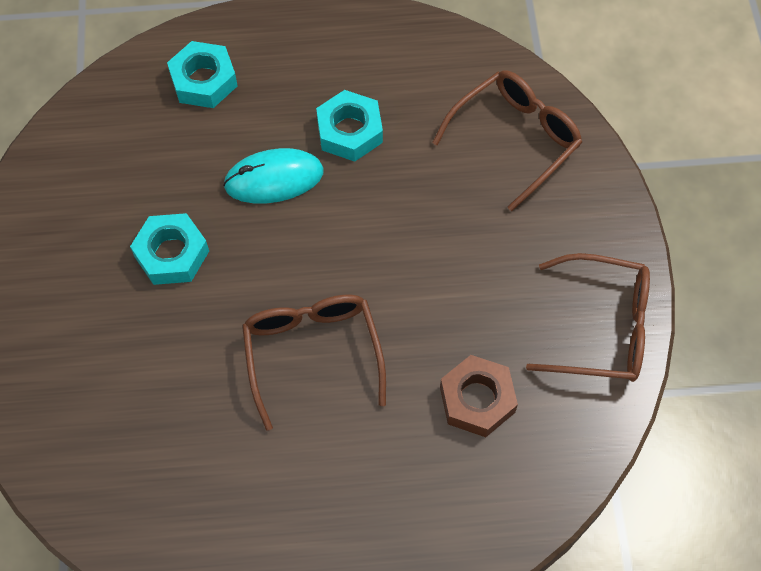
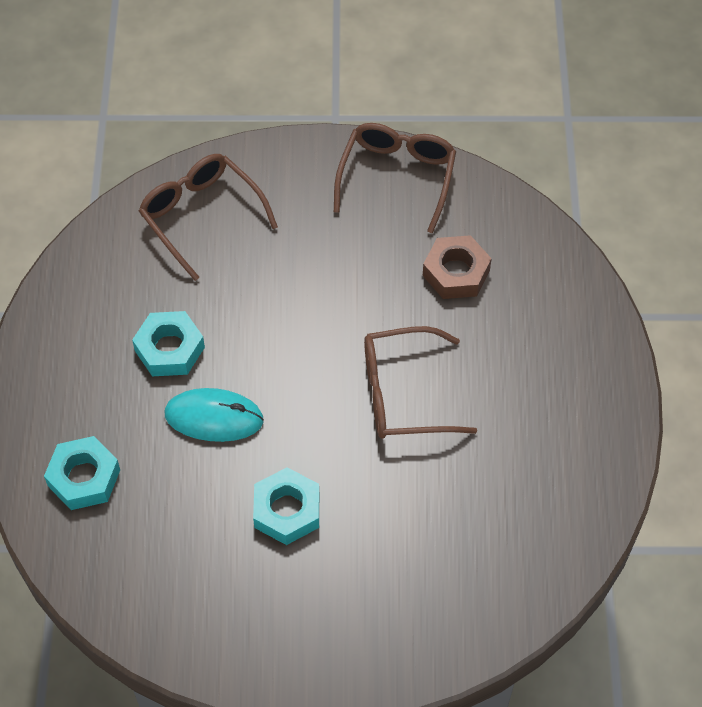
camera: 85 degrees left, 5 degrees down
turquoise mouse [223,148,323,203] -> turquoise mouse turned 75 degrees counterclockwise [165,388,264,442]

